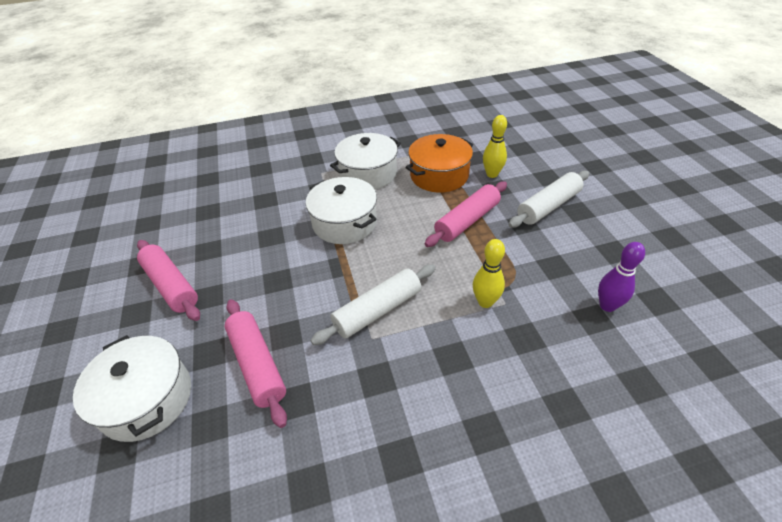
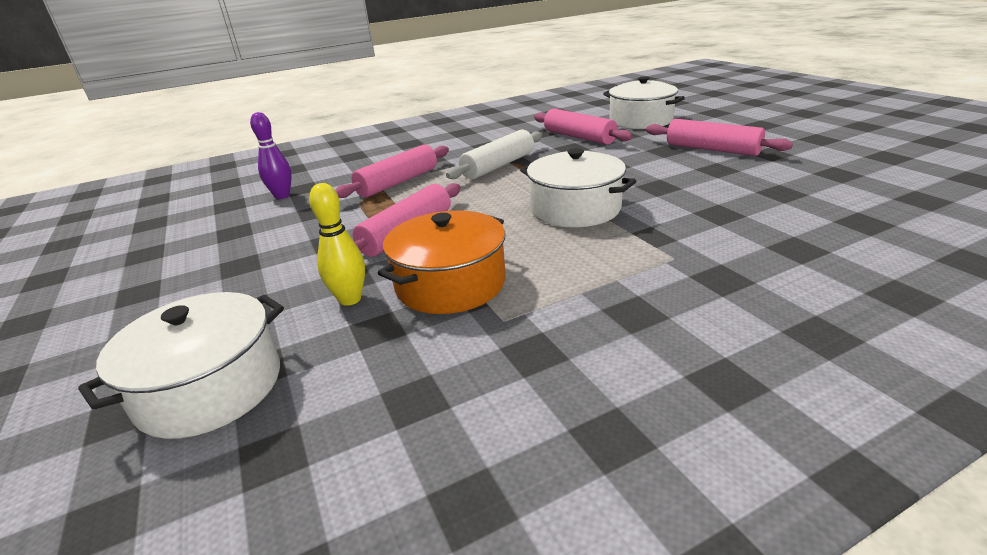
camera: 170 degrees right, 15 degrees down
white pot [330,133,401,189] -> white pot moved to [78,292,284,439]
yellow bowling pin [473,239,505,308] -> pink rolling pin [335,145,449,198]
white rolling pin [508,171,589,228] -> none

